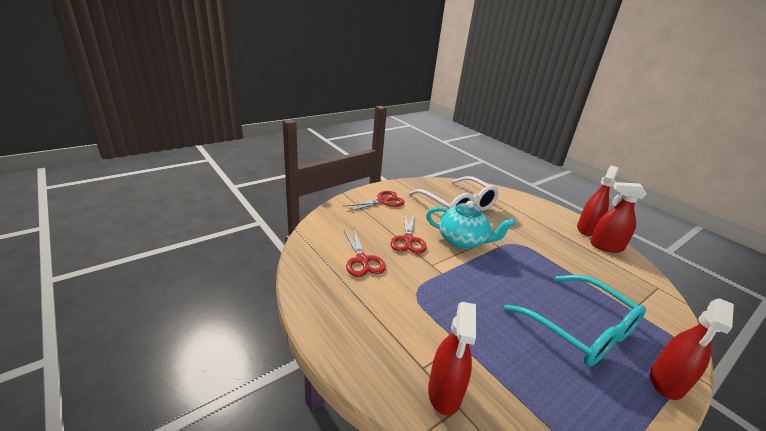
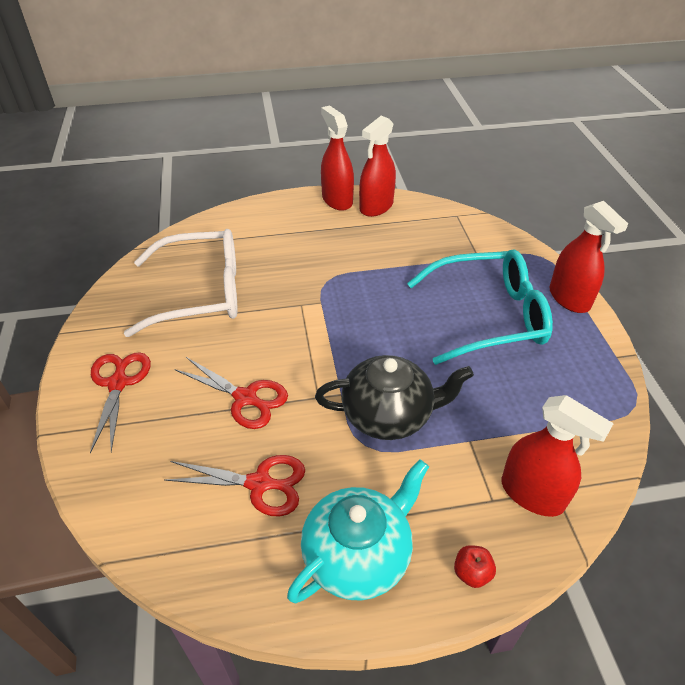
camera: 60 degrees left, 15 degrees up
turquoise teapot [426,200,515,249] -> turquoise teapot moved to [287,460,429,603]
none -> black teapot [315,355,474,440]
none -> red apple [454,545,496,588]

